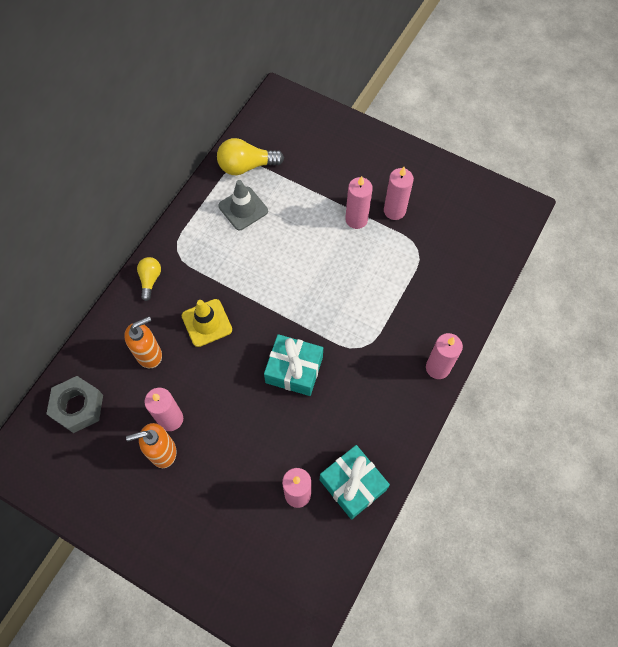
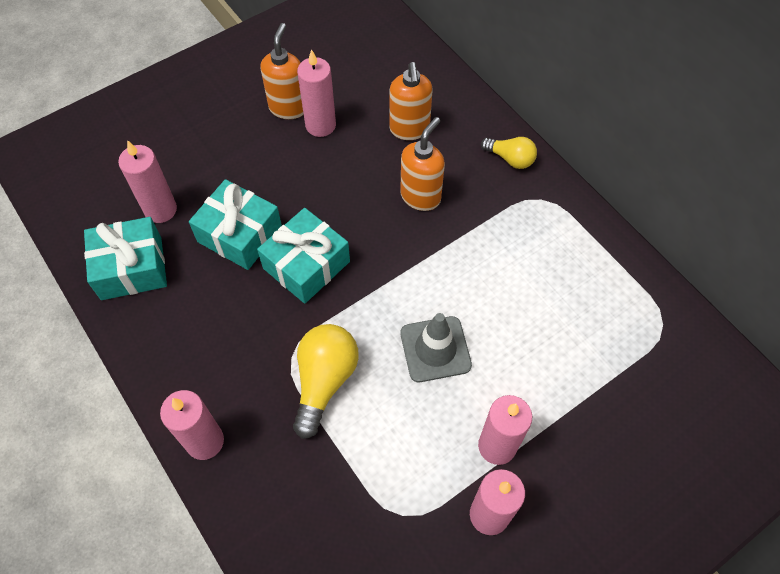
camera: 115 degrees right, 5 degrees down
grey nut [46,376,103,433] -> none
yellow traffic cone [182,299,232,347] -> orange soap dispenser [400,117,445,211]
yellow light bulb [217,138,284,175] -> yellow light bulb moved to [293,324,359,439]
grey traffic cone [218,180,268,230] -> grey traffic cone moved to [400,313,472,382]
none -> turquoise gift [189,179,282,270]

